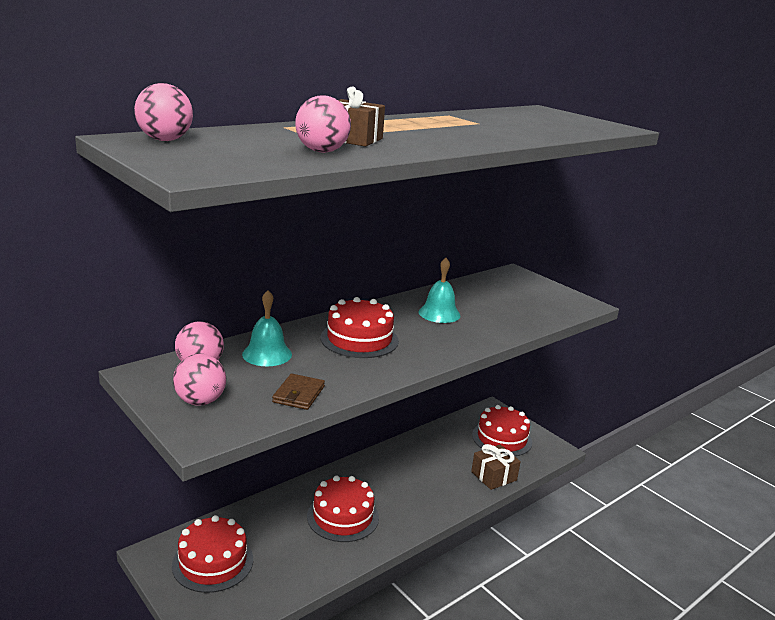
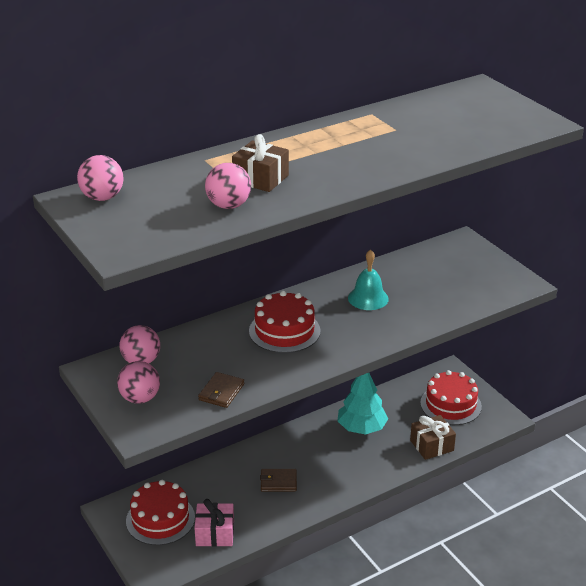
camera: 10 degrees right, 10 degrees up
turquoise bell [242,290,292,366] -> none
red cake [307,476,379,542] -> brown wallet [260,469,297,492]
none -> pink gift [194,499,234,547]
none -> turquoise tree [338,373,388,435]

